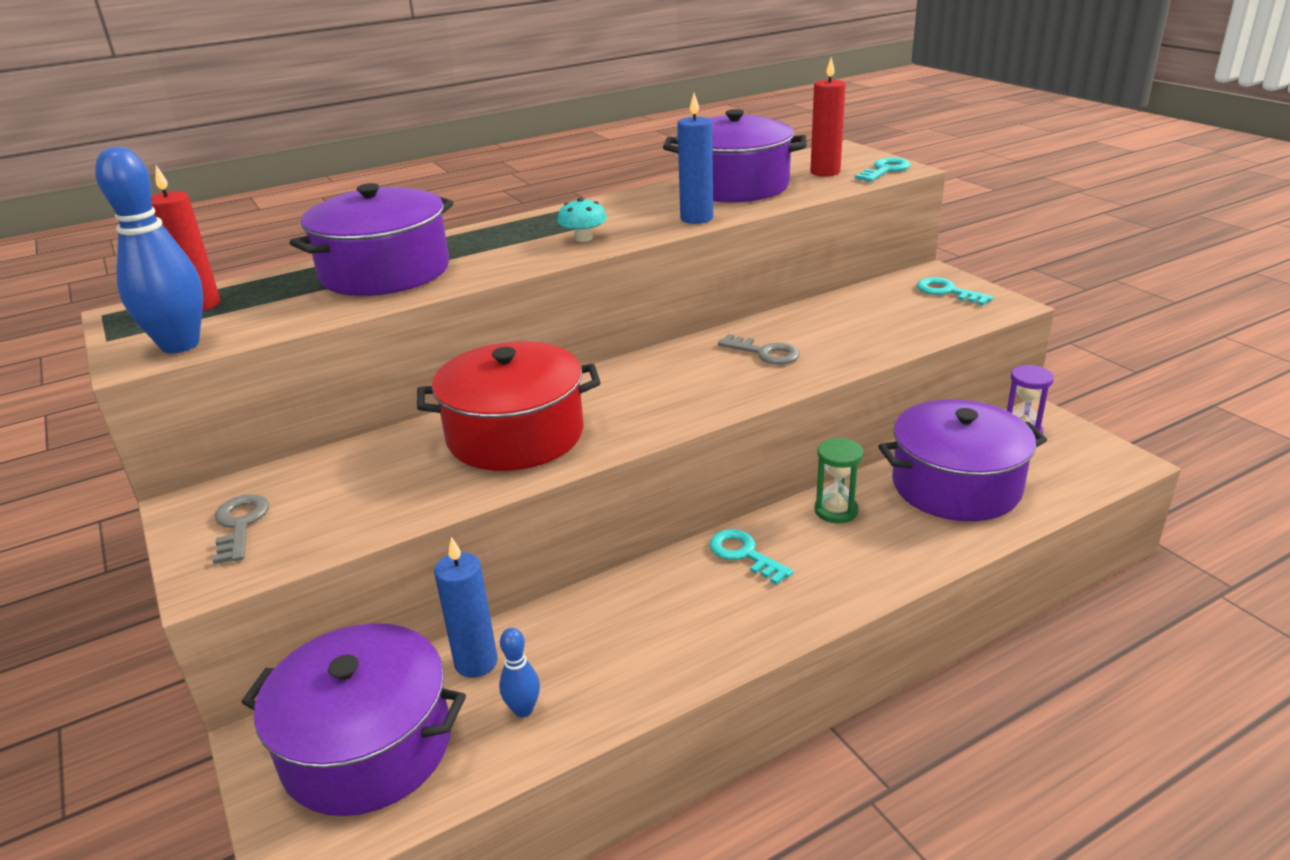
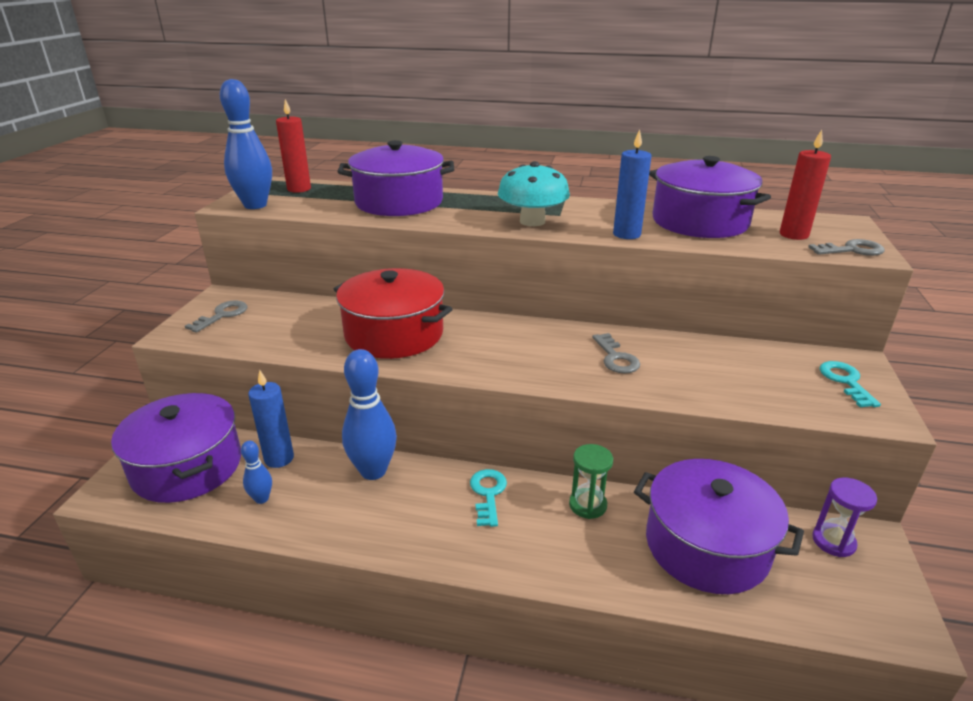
camera: 40 degrees right, 0 degrees up
turquoise mushroom [557,197,607,242] -> turquoise mushroom [498,161,570,226], size x1.86
turquoise key [855,158,911,182] -> grey key [808,239,885,256]
none -> blue bowling pin [342,349,397,480]

